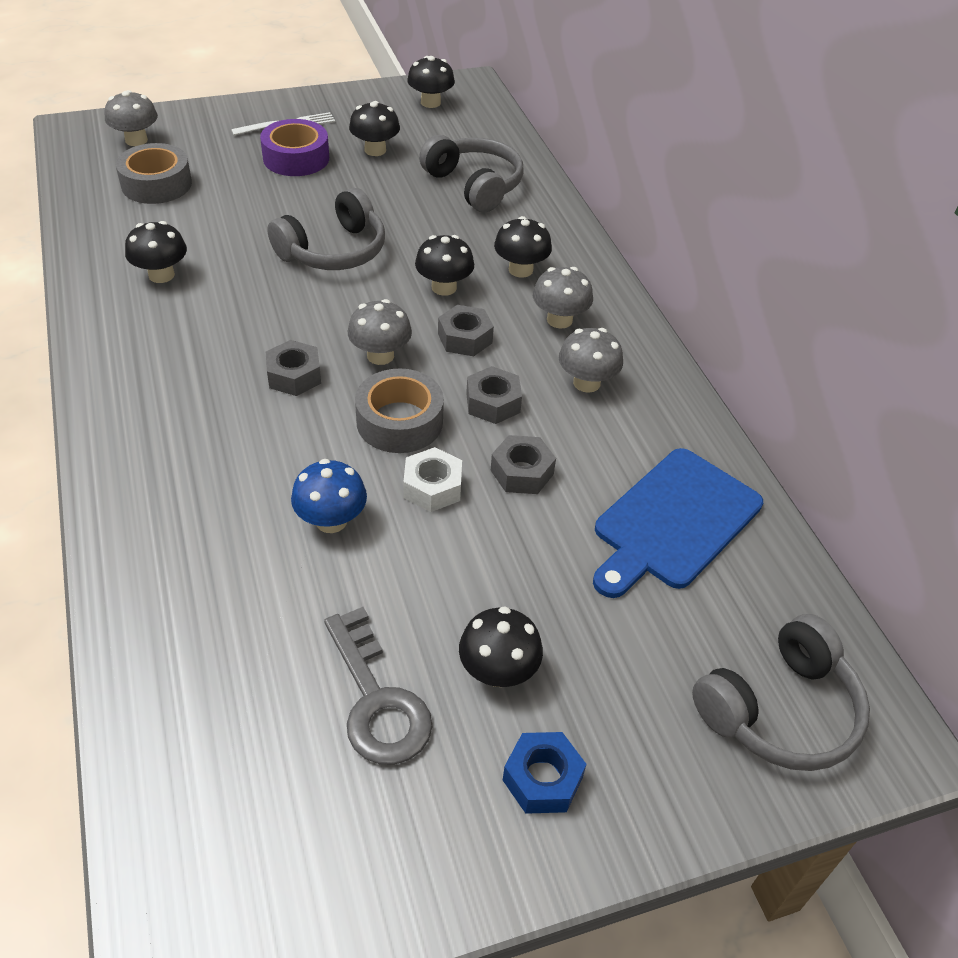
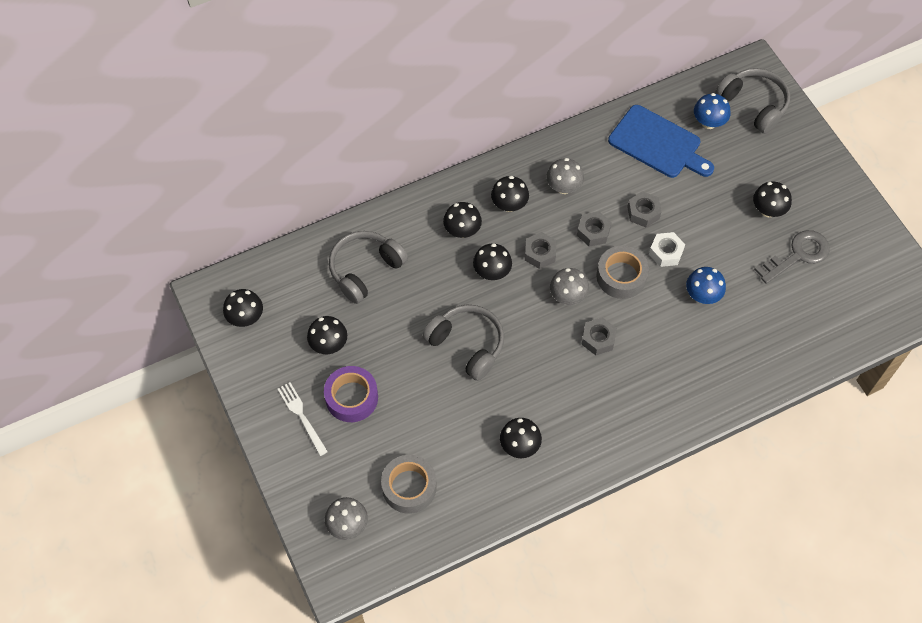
camera: 95 degrees left, 15 degrees up
blue nut [503,732,586,814] -> none
grey mushroom [533,267,593,328] -> black mushroom [491,176,529,212]
none -> blue mushroom [694,93,730,129]

